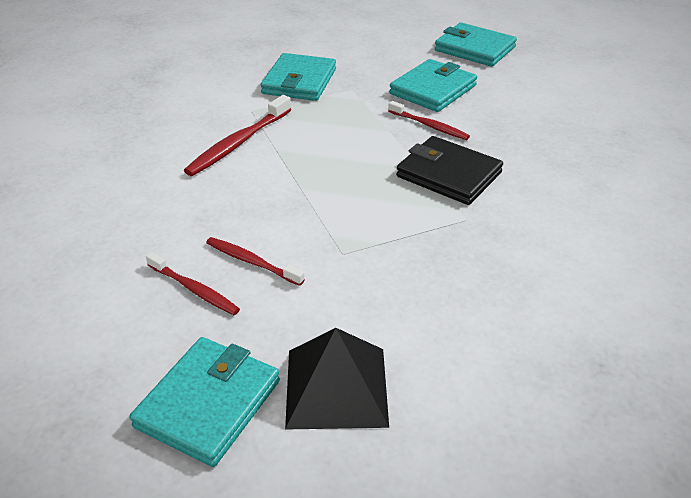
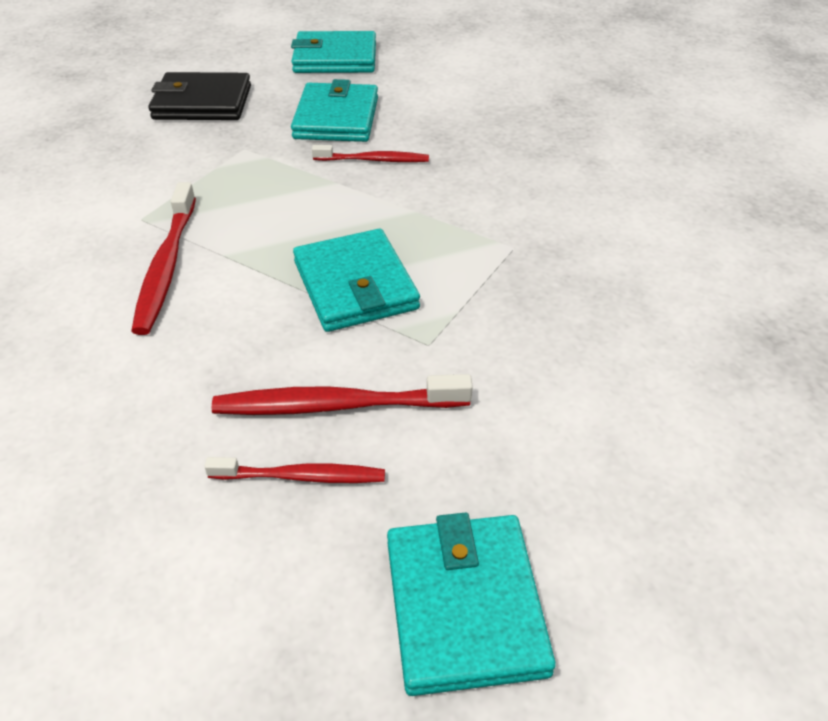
camera: 35 degrees left, 5 degrees up
red toothbrush [206,237,305,286] -> red toothbrush [212,374,473,415], size x1.57
turquoise wallet [261,53,336,101] -> turquoise wallet moved to [293,229,420,332]
black pyramid [285,328,389,430] -> none
black wallet [396,136,503,205] -> black wallet moved to [148,72,251,120]

